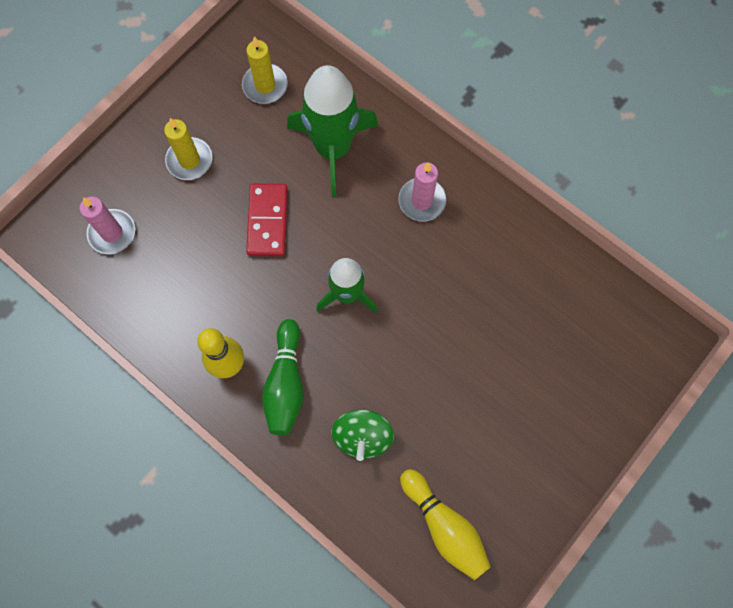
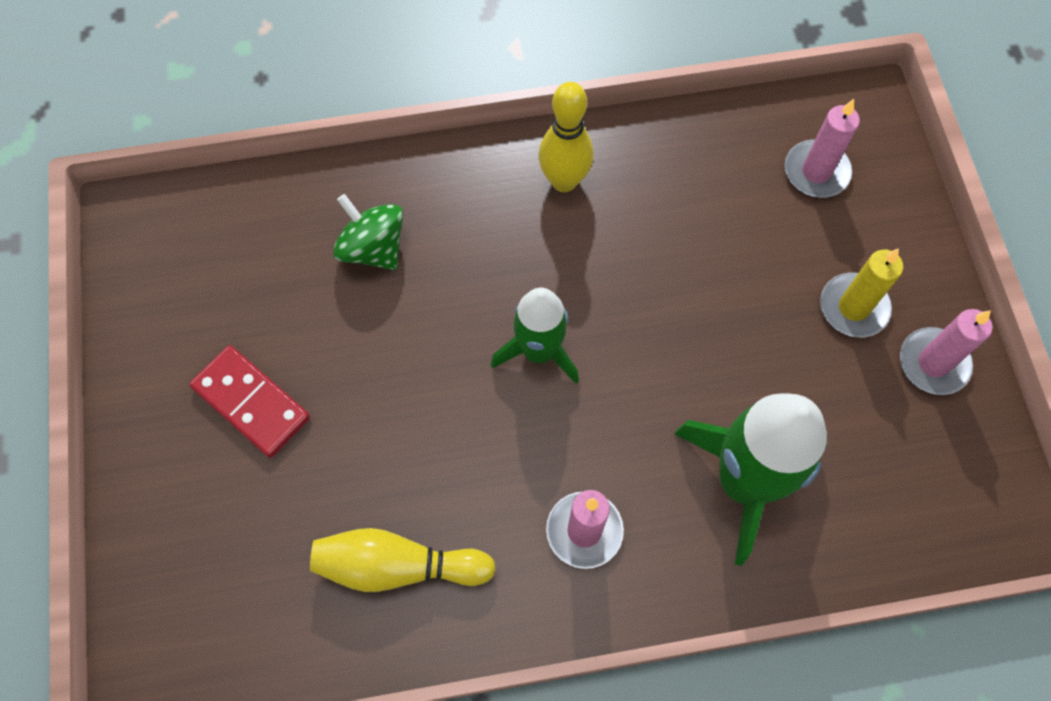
camera: 130 degrees right, 5 degrees down
yellow candle [242,36,288,104] -> none
red domino [246,184,288,256] -> red domino moved to [190,346,310,458]
green bowling pin [262,319,303,435] -> none
yellow bowling pin [400,469,491,580] -> yellow bowling pin moved to [310,528,496,592]
none -> pink candle [900,309,992,395]

